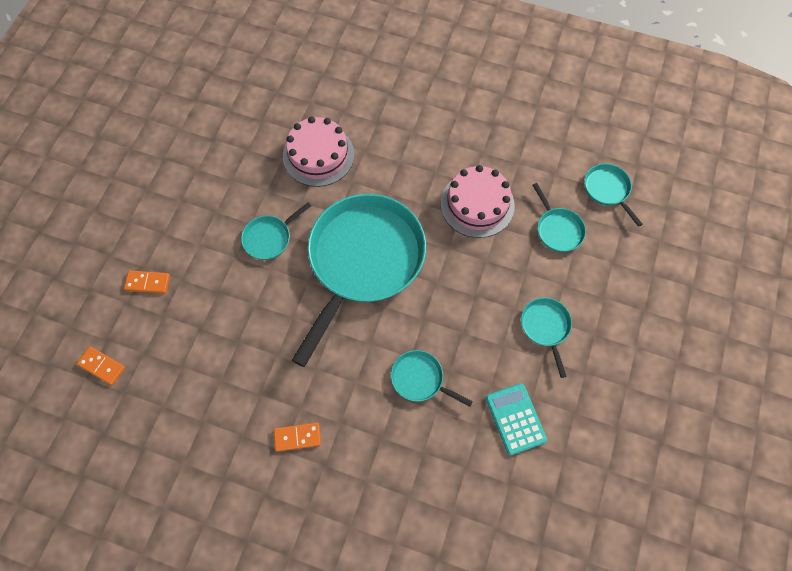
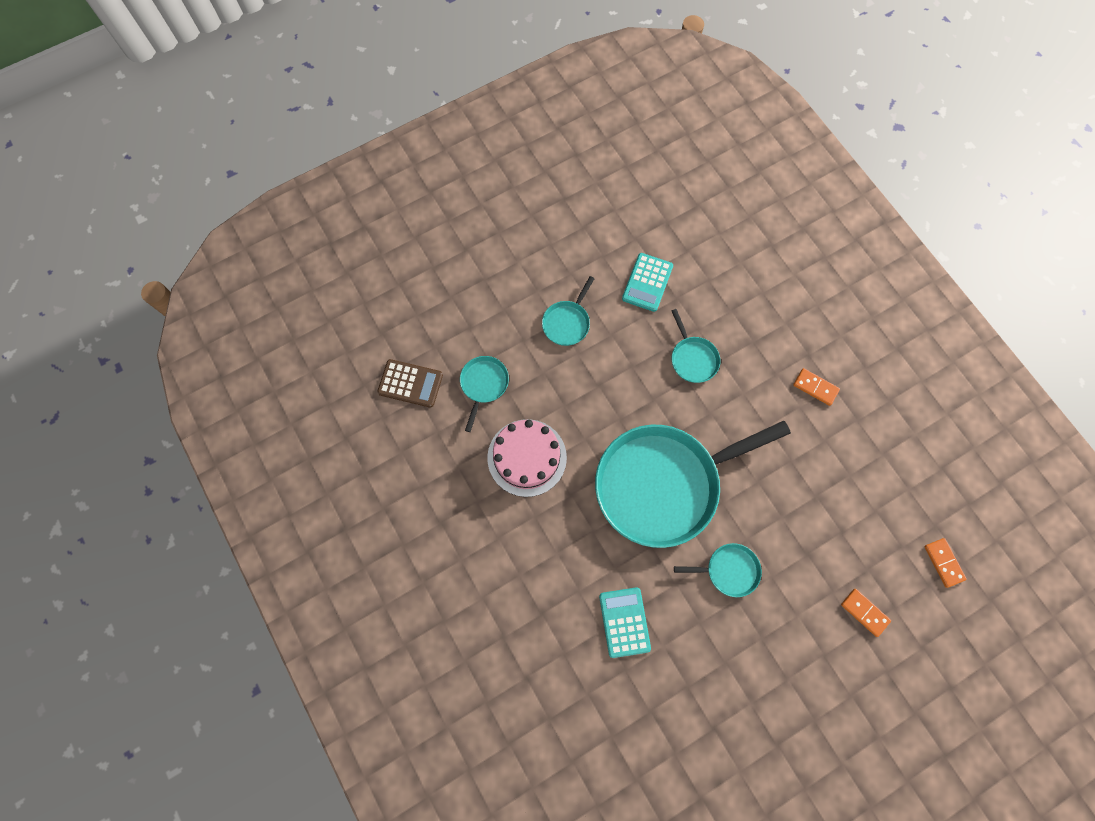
camera: 140 degrees left, 5 degrees up
pink cake [283,116,354,187] -> turquoise calculator [599,587,651,658]
turquoise pan [585,163,643,227] -> brown calculator [377,359,443,408]

